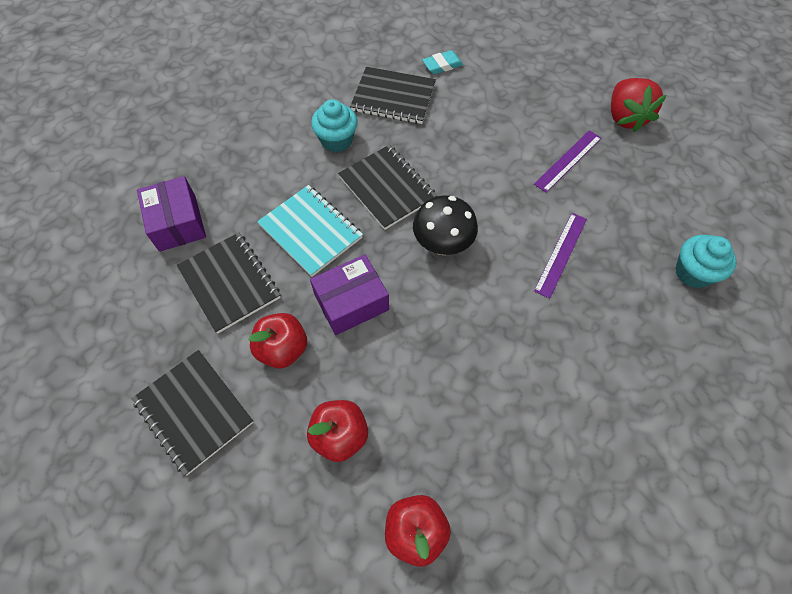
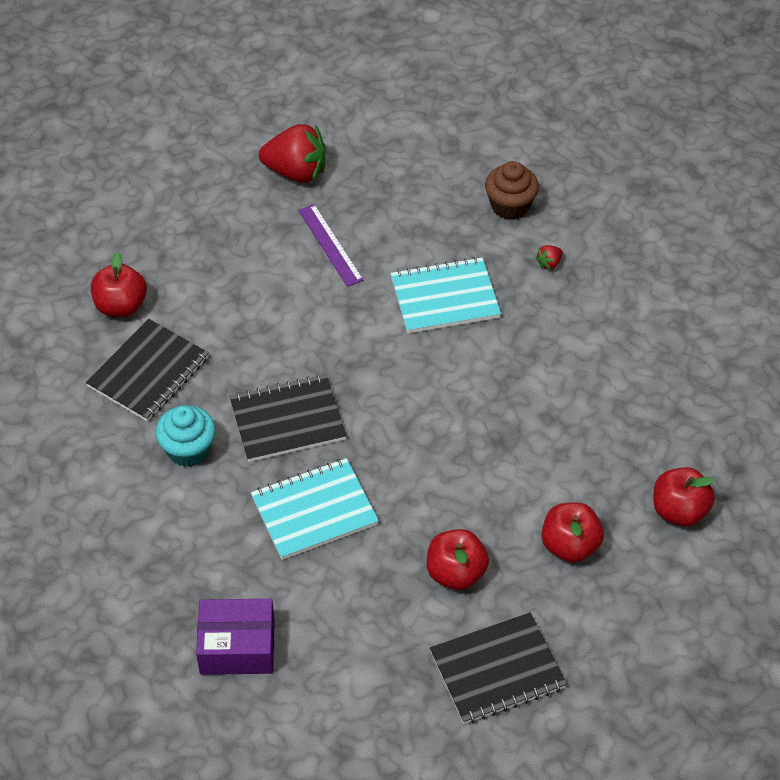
camera: 70 degrees left, 10 degrees down
black notebook [177,232,281,334] -> none
purple box [310,254,389,335] -> none
black mushroom [413,196,478,255] -> none
turquoise eraser [422,50,463,74] -> red apple [91,252,147,317]
purple ruler [534,213,587,299] -> turquoise notebook [391,257,501,333]
turquoise cupcake [675,235,736,288] -> brown cupcake [485,161,539,220]
none -> red strawberry [536,245,563,270]

